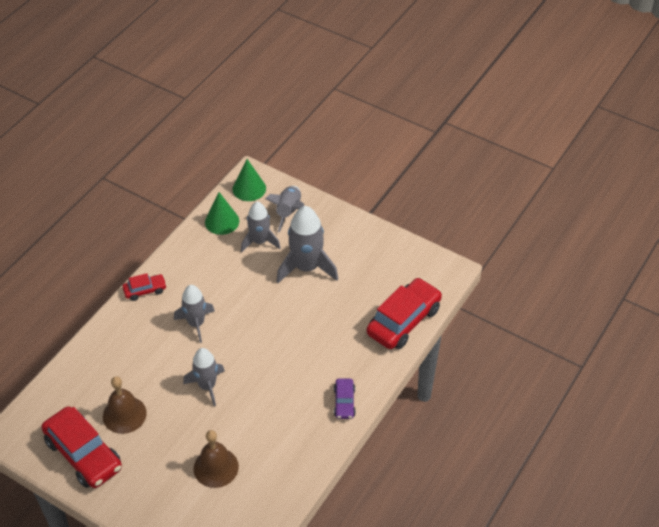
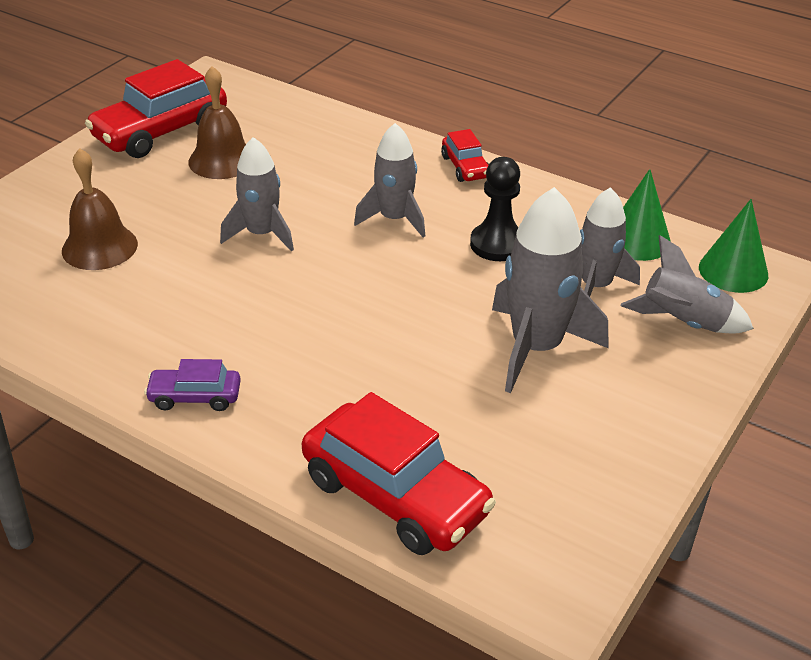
camera: 90 degrees right, 10 degrees down
none -> black pawn [470,157,520,261]

